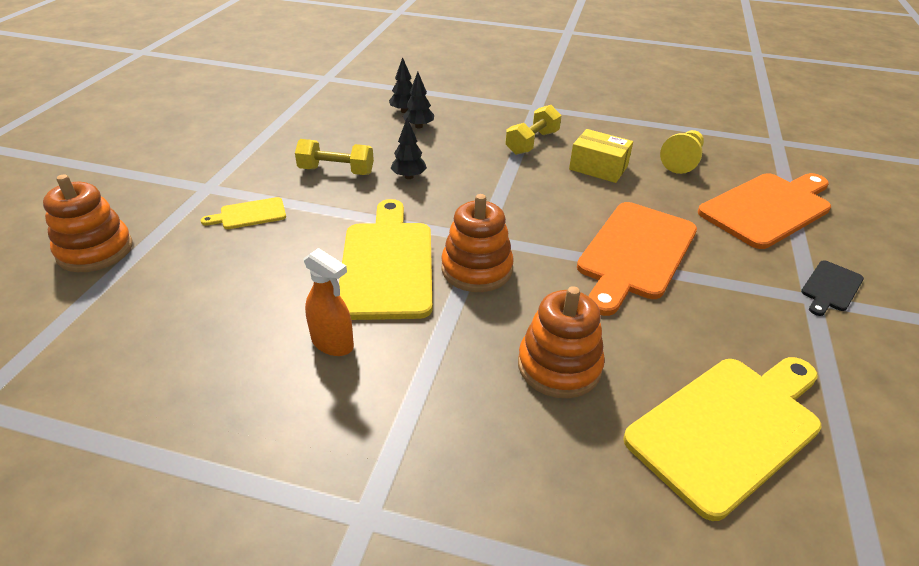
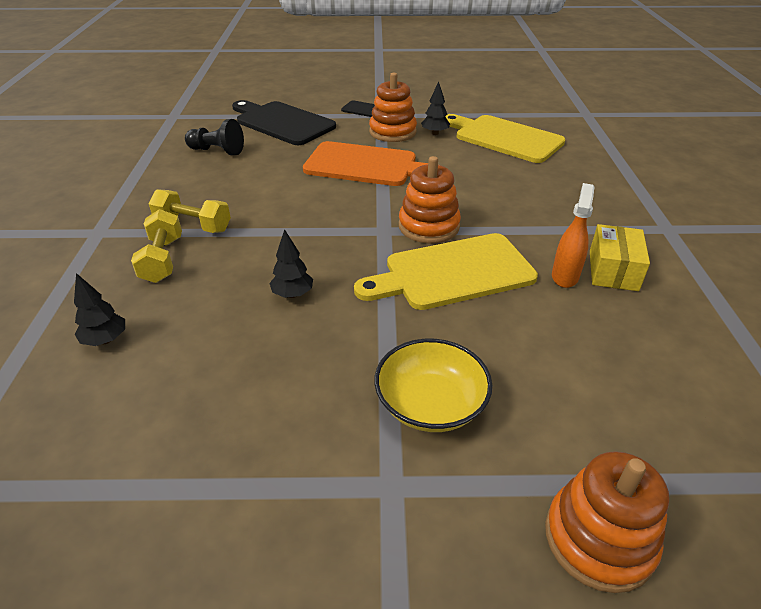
camera: 105 degrees left, 0 degrees up
yellow cutting board [201,197,286,229] -> yellow bowl [374,339,492,432]
yellow dumbbell [295,139,374,175] -> yellow dumbbell moved to [131,209,182,283]
black tree [403,72,434,128] -> black tree moved to [421,81,450,135]
orange stacking toy [518,286,605,398] -> orange stacking toy moved to [369,72,417,142]
yellow box [569,129,633,183] -> yellow box moved to [590,224,650,291]
yellow pawn [660,130,704,174] -> black pawn [185,119,244,155]
orange cutting board [698,173,831,249] -> black cutting board [232,100,336,145]

